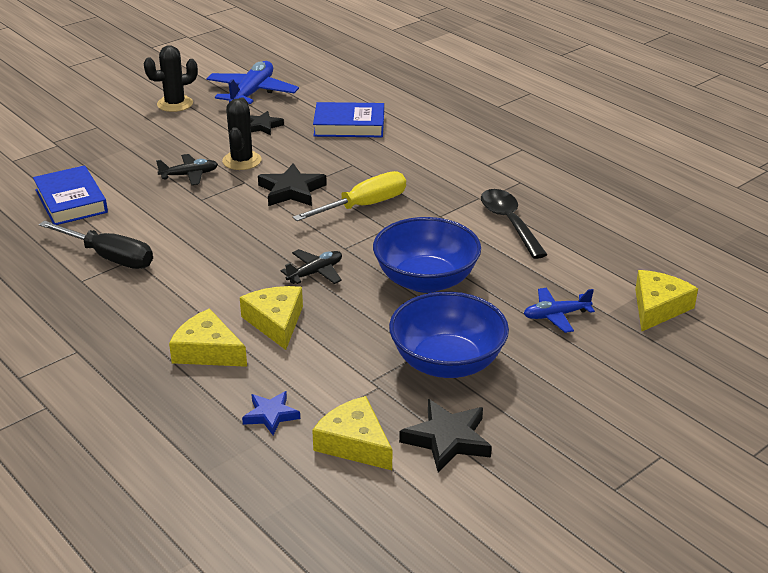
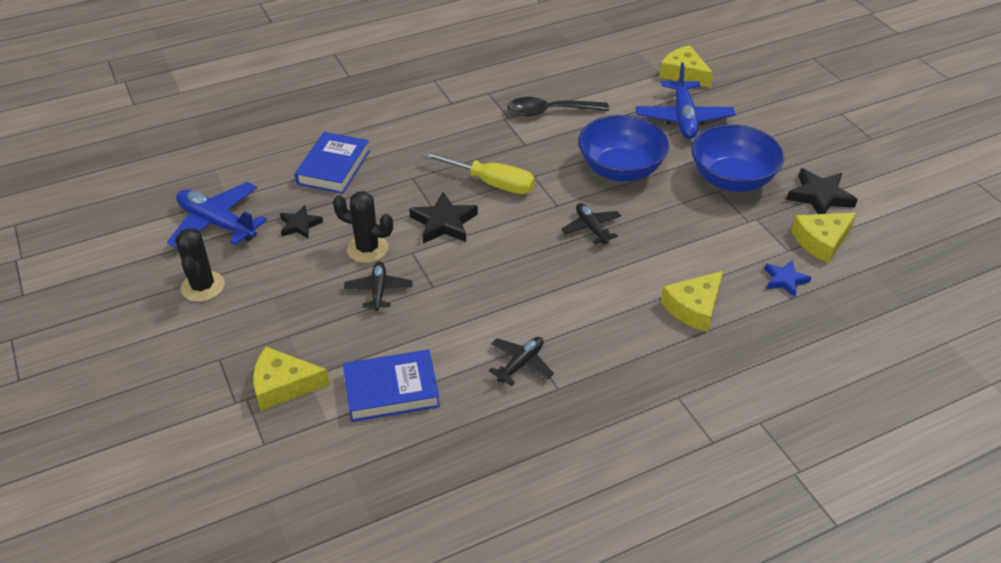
camera: 75 degrees left, 10 degrees up
black screwdriver [39,220,153,269] -> black plane [489,337,554,386]
yellow cheese [240,286,303,350] -> yellow cheese moved to [253,347,330,411]
yellow screwdriver [293,171,406,221] -> yellow screwdriver turned 135 degrees clockwise [423,151,535,194]
blue plane [524,288,595,333] -> blue plane [636,62,736,139], size x1.73

